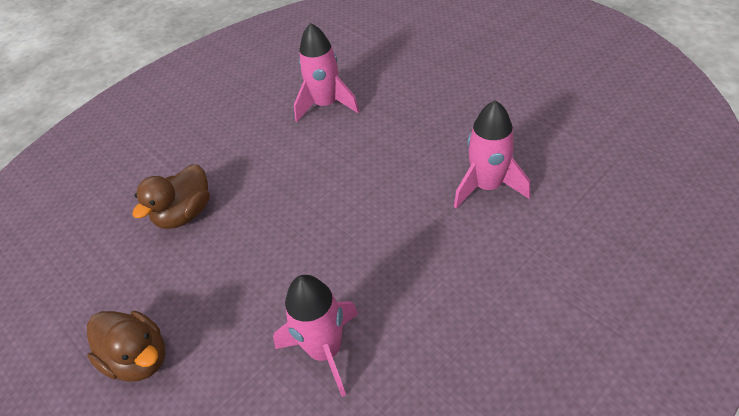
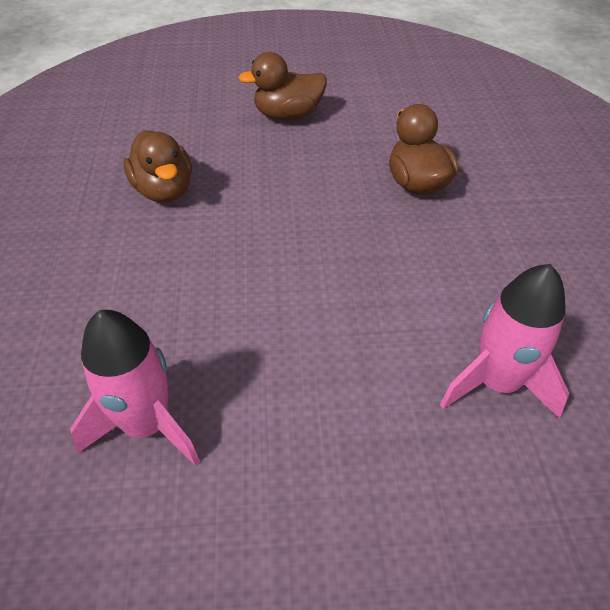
camera: 125 degrees right, 0 degrees up
pink rocket [273,275,358,397] -> brown duck [123,130,192,203]

